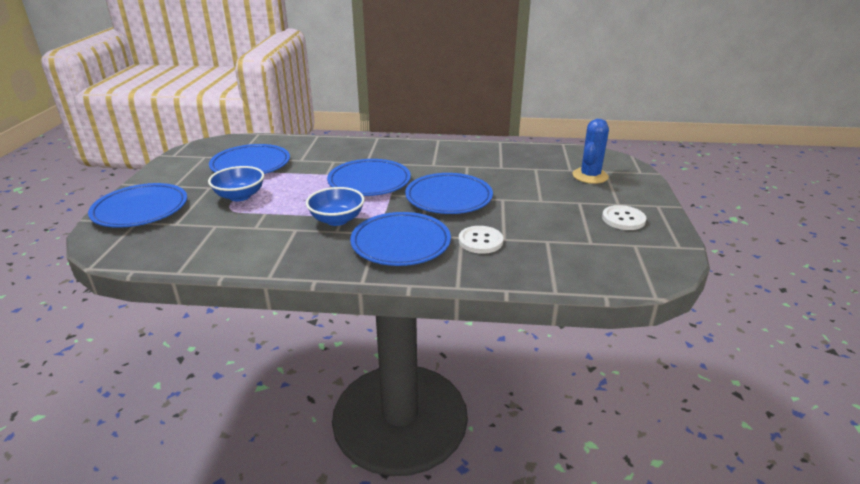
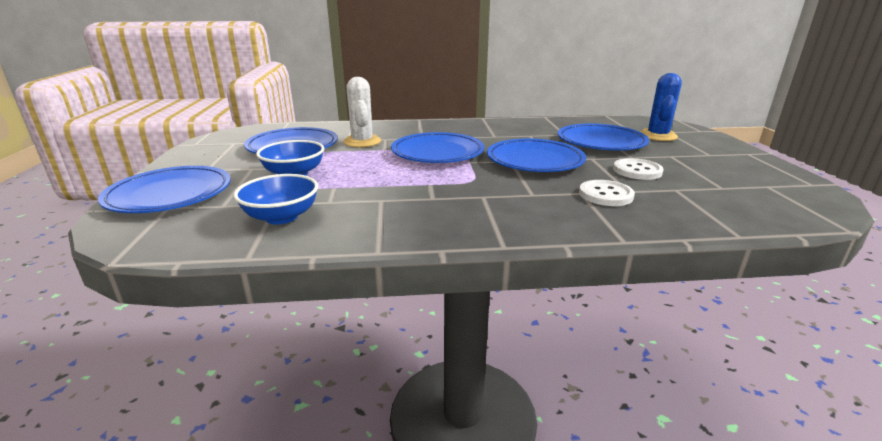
camera: 10 degrees left, 5 degrees down
blue bowl [306,187,365,226] -> blue bowl moved to [234,174,318,224]
blue plate [350,212,451,266] -> blue plate moved to [558,124,649,150]
white button [602,205,646,230] -> white button moved to [613,158,664,180]
none -> white cactus [343,77,381,147]

